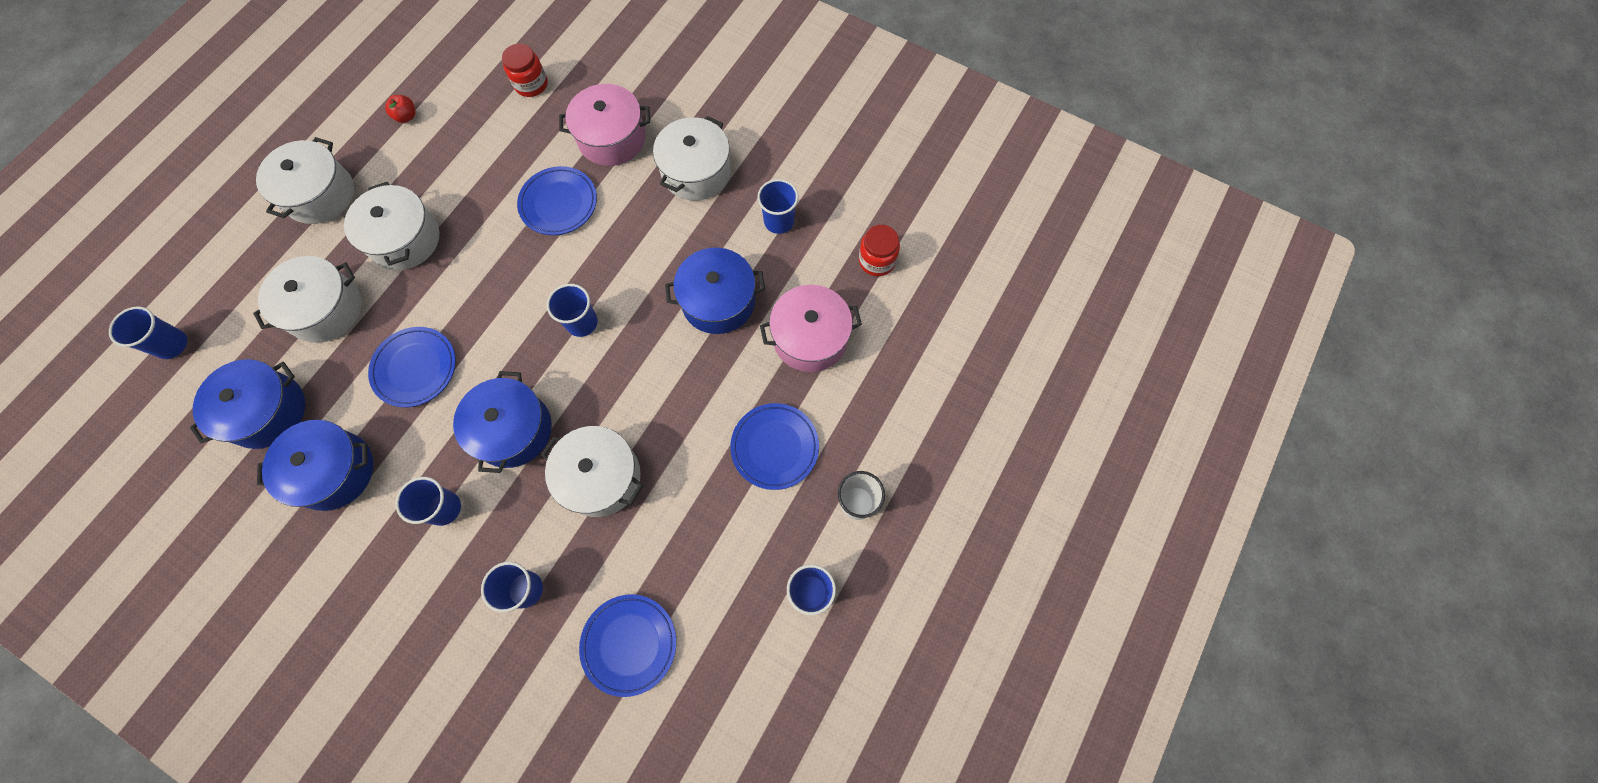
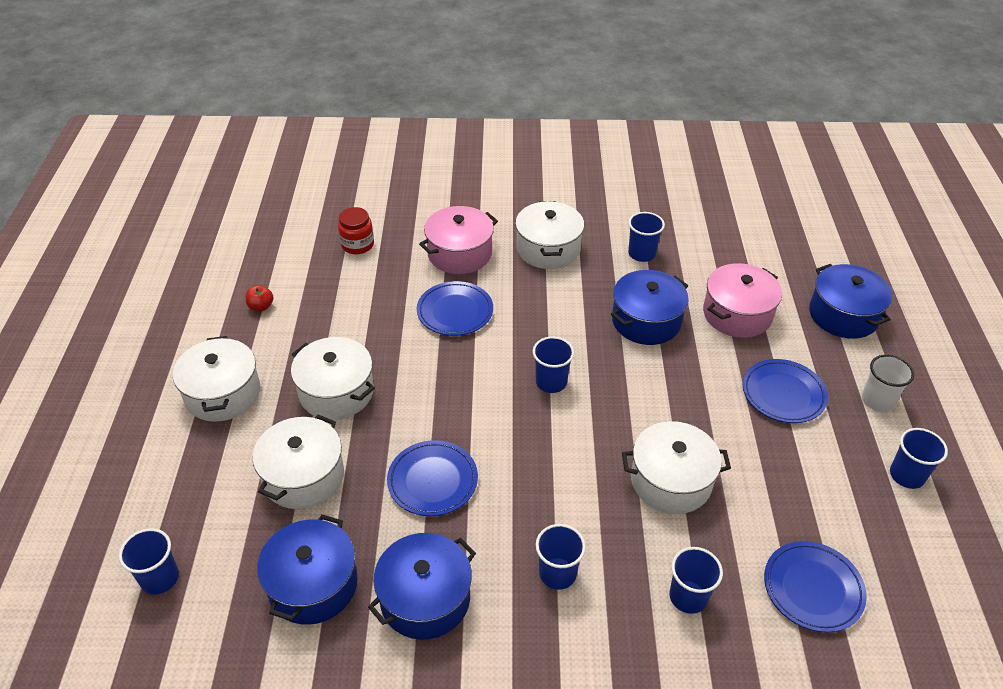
camera: 30 degrees left, 25 degrees down
blue pot [453,371,552,473] -> blue pot moved to [809,264,892,339]
red jar [859,225,900,276] -> none

